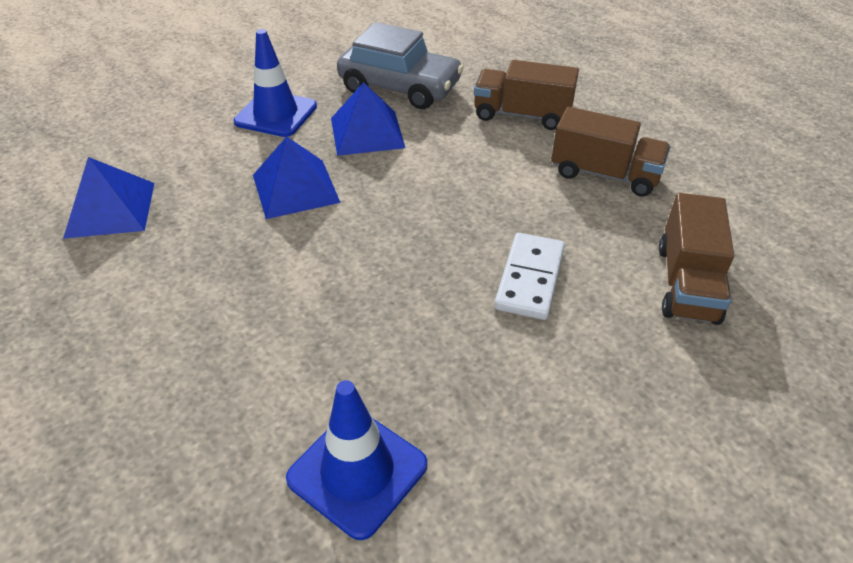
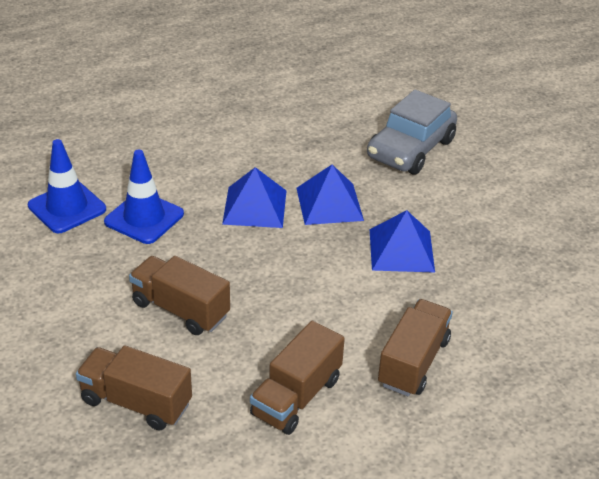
camera: 100 degrees right, 5 degrees down
blue pyramid [63,157,154,239] -> blue pyramid moved to [222,167,286,228]
blue traffic cone [234,29,317,137] -> blue traffic cone moved to [104,150,184,244]
grey car [337,22,464,109] -> grey car moved to [367,90,457,175]
white domino [494,233,565,320] -> brown truck [129,256,230,335]

